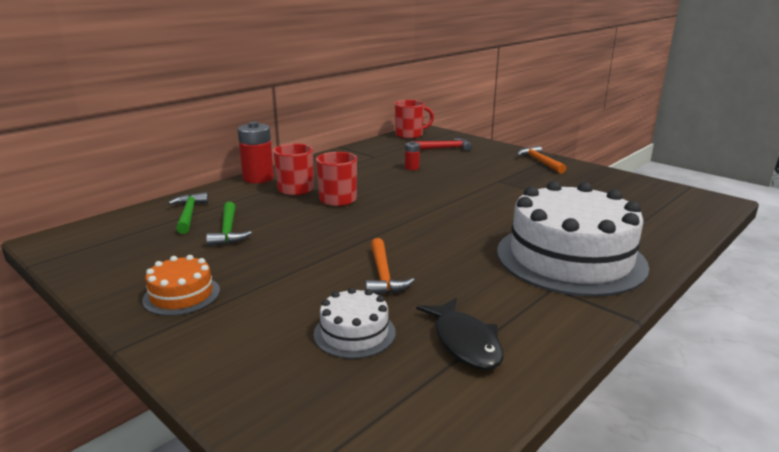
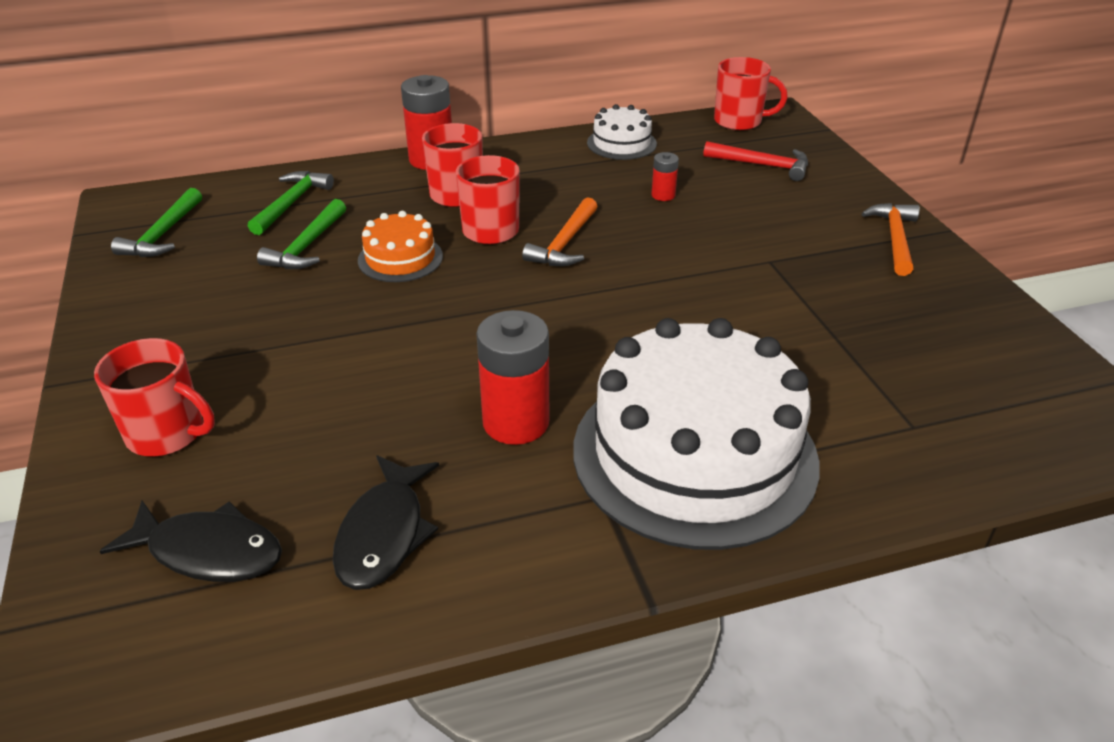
camera: 30 degrees right, 15 degrees up
orange cake [142,255,220,316] -> orange cake moved to [358,211,443,282]
white cake [314,287,396,359] -> white cake moved to [587,104,657,160]
orange hammer [365,238,414,294] -> orange hammer moved to [522,197,598,266]
none -> red mug [94,338,215,457]
none -> black fish [100,500,282,582]
none -> green hammer [111,188,202,257]
none -> red battery [476,310,549,445]

